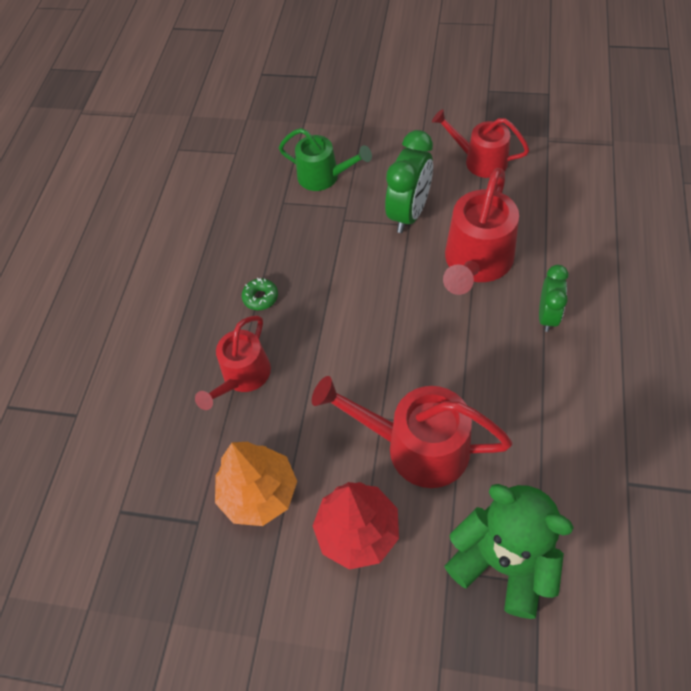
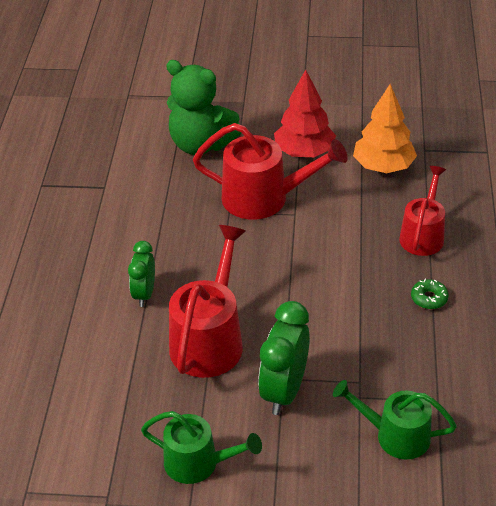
camera: 170 degrees right, 15 degrees down
red watering can [432,109,529,178] -> green watering can [141,411,262,484]

